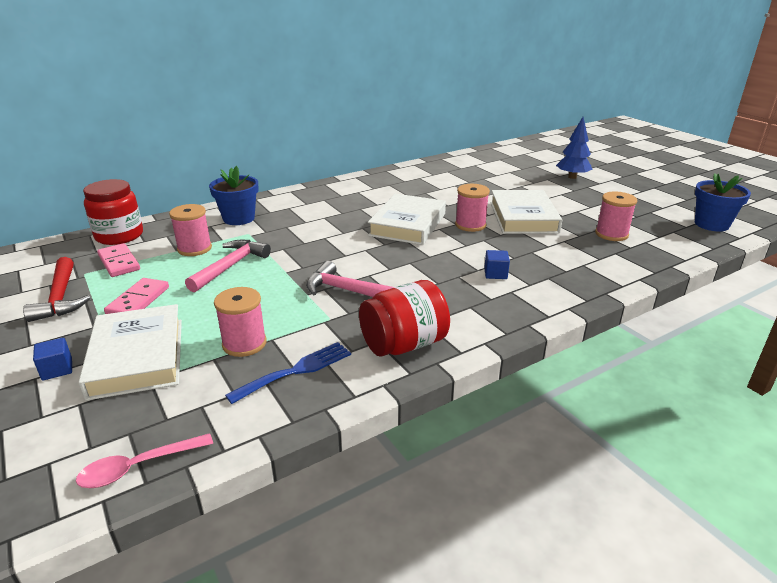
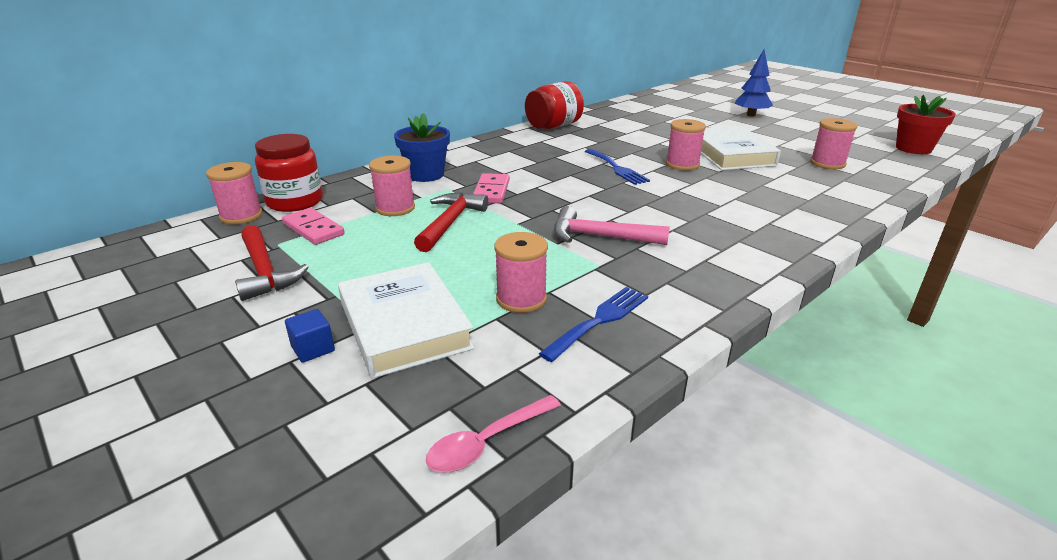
camera: 10 degrees left, 0 degrees up
pink domino [104,278,169,314] -> pink domino moved to [473,173,510,203]
pink hammer [185,240,271,293] -> red hammer [414,192,488,252]
red jar [359,280,450,357] -> red jar moved to [525,81,584,129]
white book [368,194,446,245] -> blue fork [585,149,650,185]
blue cube [484,250,510,279] -> none
blue flower pot [695,174,751,231] -> red flower pot [896,95,956,154]
none -> pink spool [206,162,263,224]

